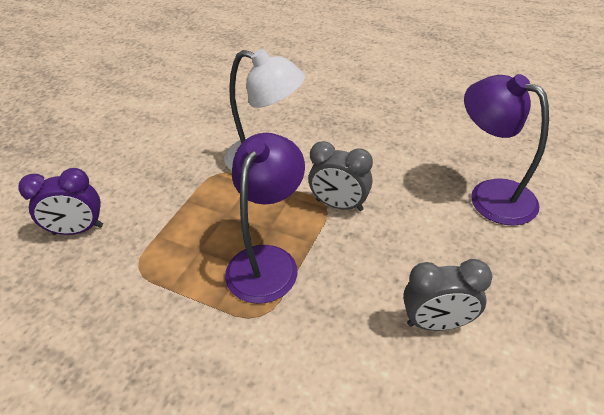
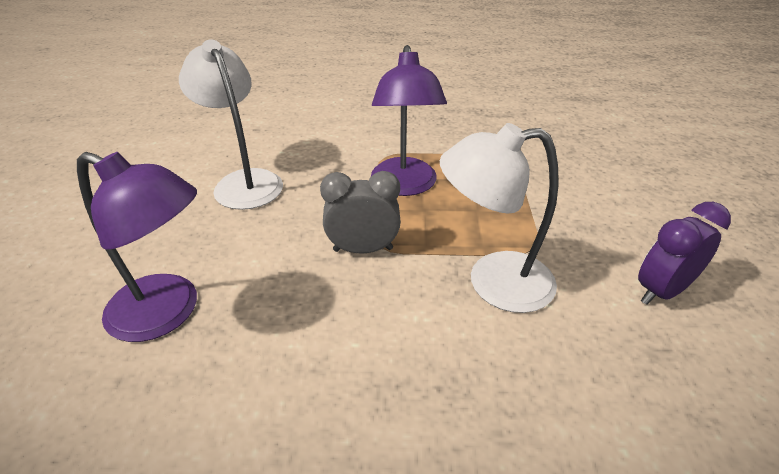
camera: 155 degrees right, 5 degrees down
purple clock [18,168,103,235] -> purple clock moved to [638,202,731,305]
grey clock [403,259,493,331] -> white lamp [179,39,283,210]

